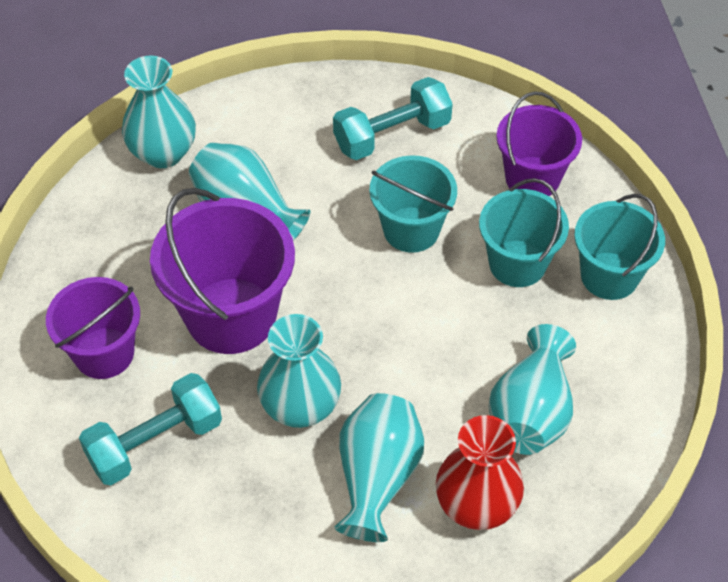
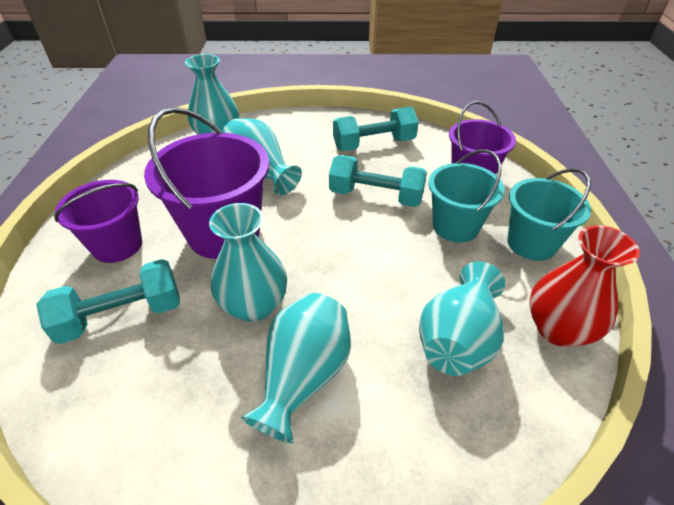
camera: 10 degrees right, 10 degrees down
turquoise bucket [369,155,457,253] -> turquoise dumbbell [329,155,427,207]
red vase [436,415,524,530] -> red vase moved to [529,225,640,347]

